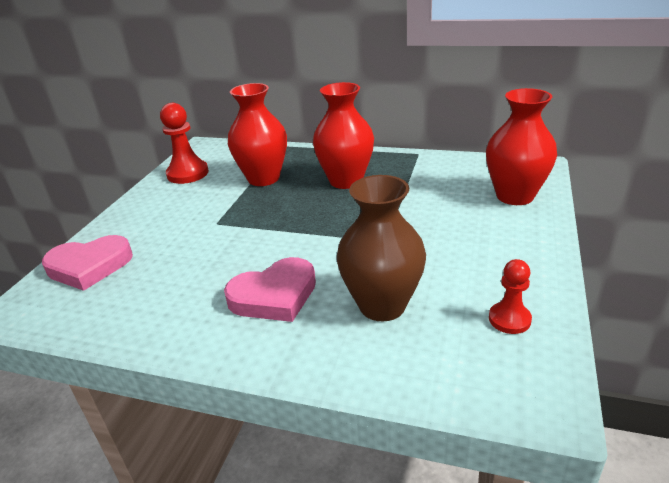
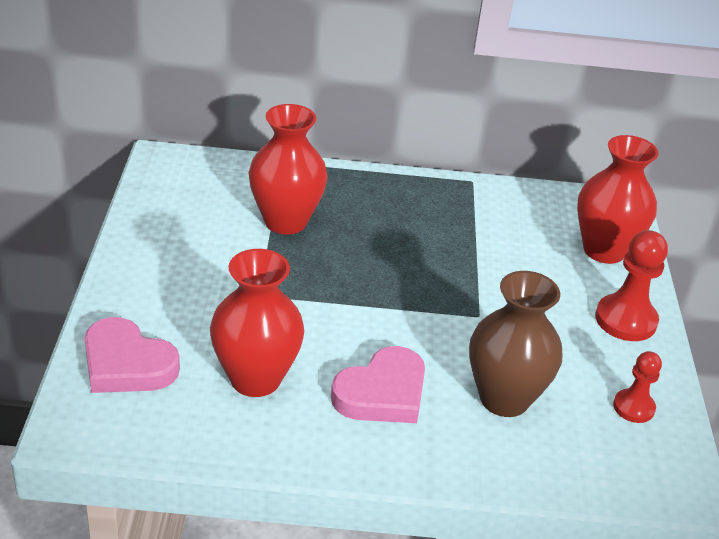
camera: 20 degrees left, 5 degrees up
pink heart [42,235,133,291] -> pink heart turned 60 degrees clockwise [85,317,180,393]
red pawn [160,103,209,184] -> red pawn moved to [595,230,668,341]
red vase [313,82,374,189] -> red vase moved to [210,249,304,397]

